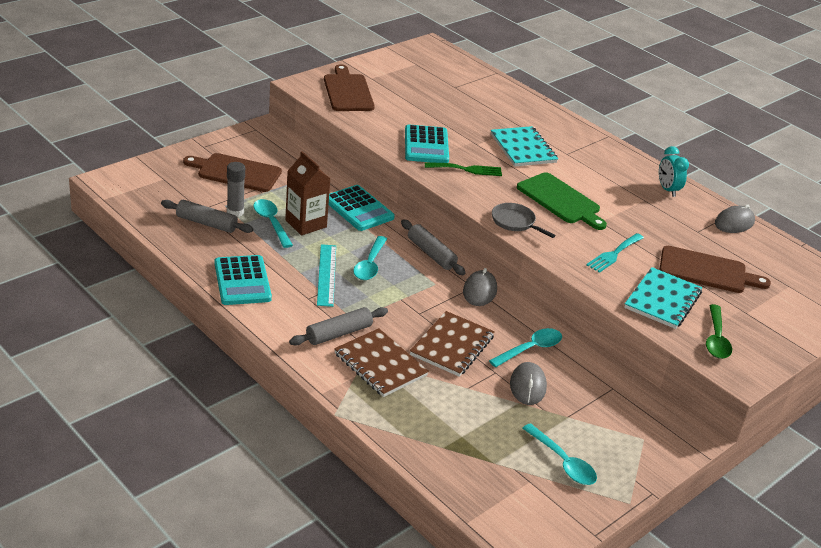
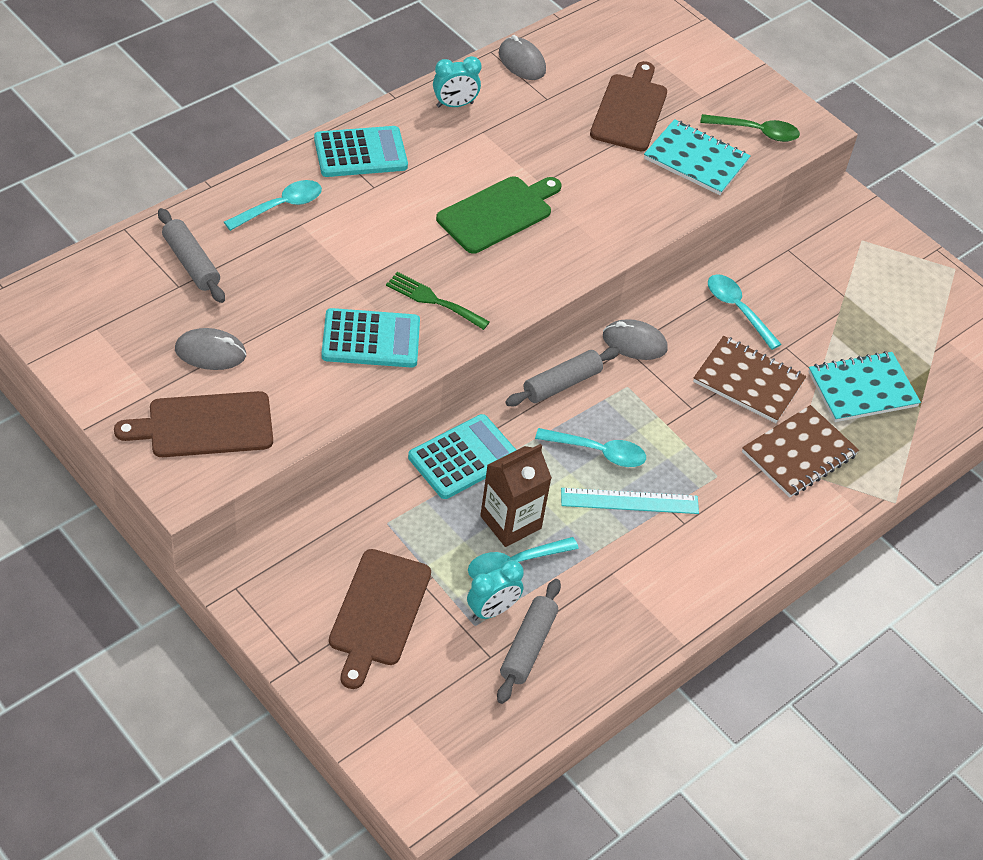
camera: 90 degrees left, 15 degrees up
turquoise calculator [215,255,272,305] -> turquoise calculator moved to [314,126,408,177]
grey glue stick [227,162,245,217] -> turquoise clock [467,560,524,620]
grey rolling pin [289,307,388,346] -> grey rolling pin moved to [158,208,225,303]
green fork [425,162,502,176] -> green fork turned 60 degrees counterclockwise [386,272,490,330]
turquoise notebook [491,126,558,167] -> turquoise notebook moved to [808,351,921,422]
grey pan [492,203,556,238] -> none
grey mouse [510,362,547,405] -> grey mouse moved to [175,328,246,370]
turquoise spoon [522,423,597,485] -> turquoise spoon moved to [224,180,322,231]
turquoise fork [586,233,644,273] -> none

